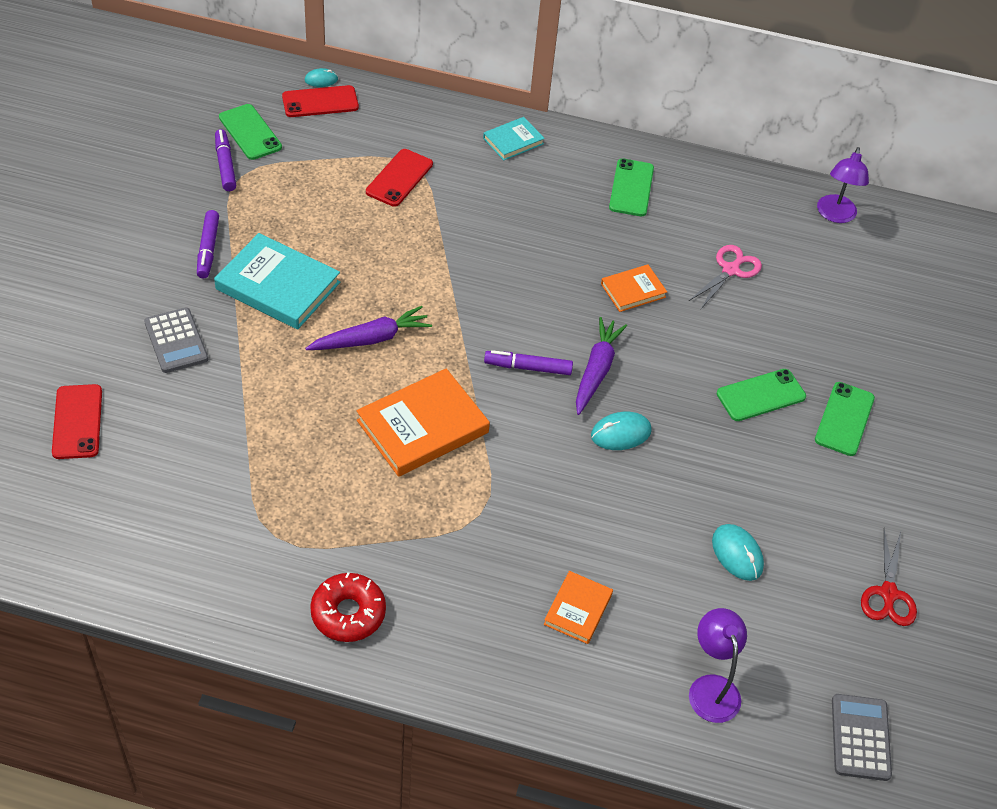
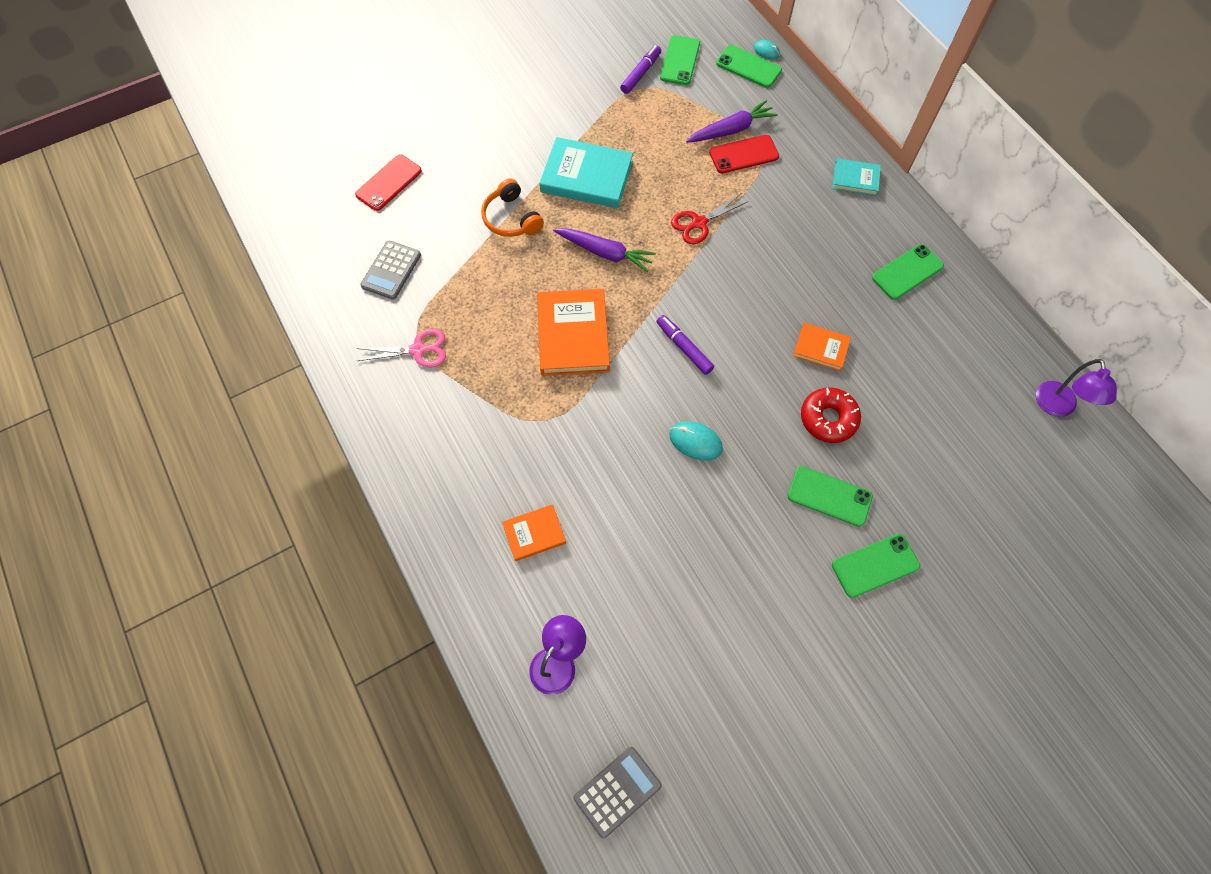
camera: 50 degrees right, 15 degrees up
grey calculator [144,308,208,373] -> grey calculator moved to [360,241,421,300]
purple marker [197,210,219,278] -> none
turquoise book [214,233,340,329] -> turquoise book turned 60 degrees counterclockwise [539,137,633,208]
red phone [282,85,359,117] -> green phone [716,45,782,88]
red donut [310,572,386,642] -> red donut moved to [801,387,861,443]
orange book [357,368,490,477] -> orange book turned 75 degrees clockwise [537,289,610,376]
purple carrot [576,317,627,415] -> purple carrot moved to [686,100,778,143]
pink scissors [689,245,762,309] -> pink scissors moved to [356,329,446,367]
turquoise mouse [712,524,764,581] -> none
purple lamp [817,147,869,223] -> purple lamp turned 60 degrees counterclockwise [1036,359,1117,417]
red scissors [861,529,917,626] -> red scissors moved to [671,194,749,244]
none -> orange headphones [481,178,544,237]

